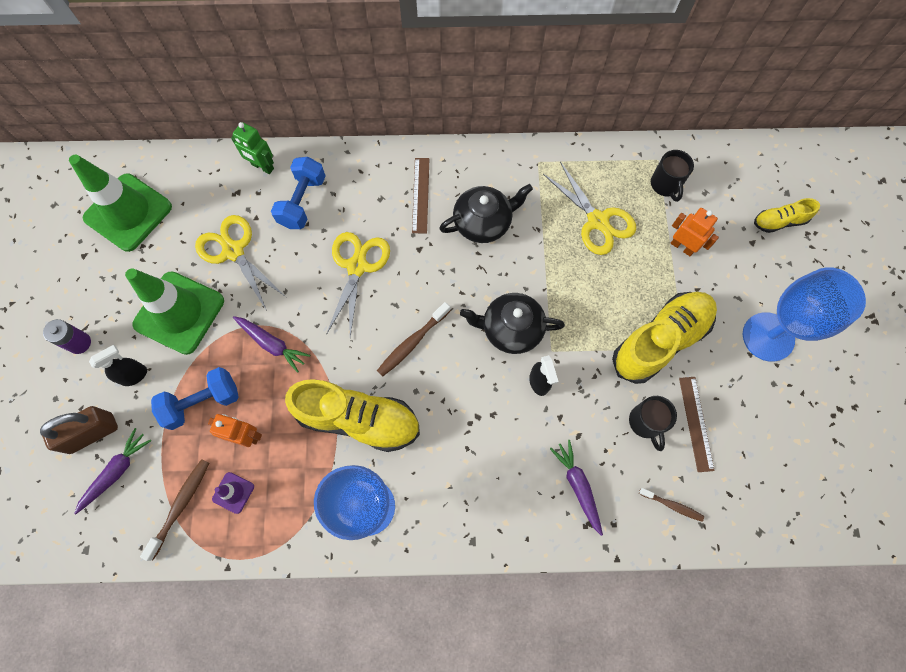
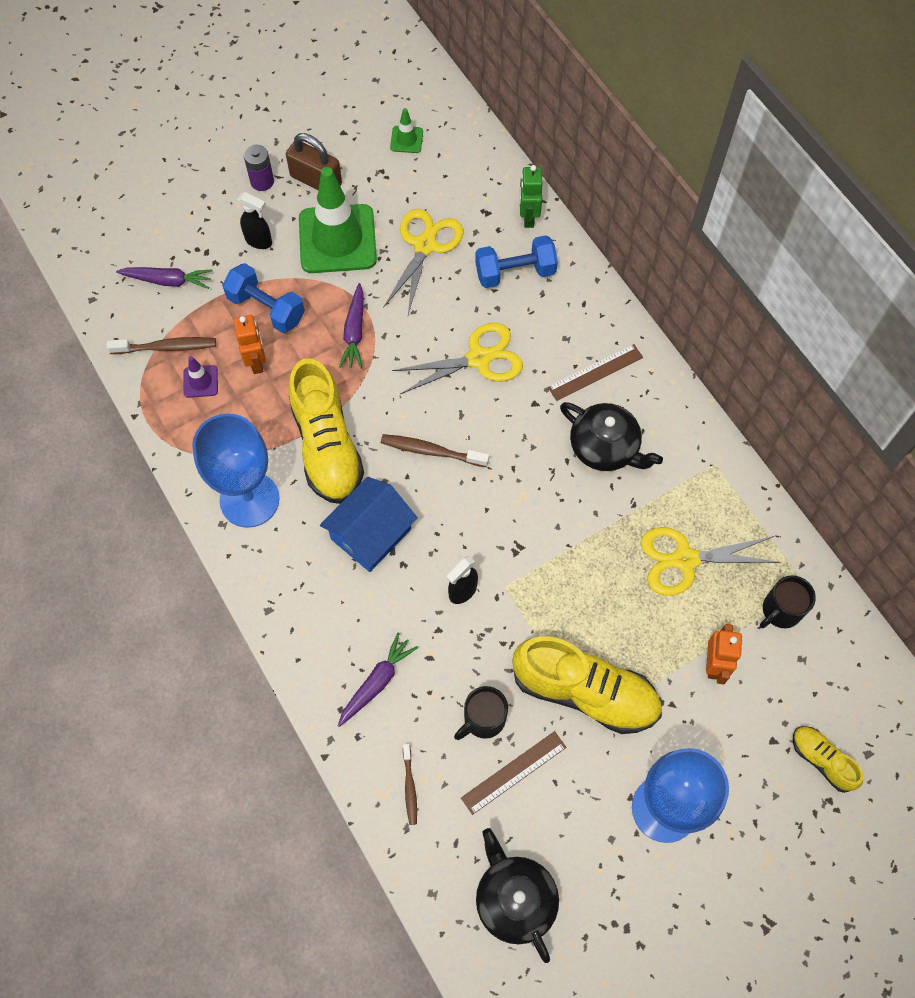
camera: 60 degrees right, 5 degrees down
brown padlock [40,406,118,454] -> brown padlock moved to [286,133,342,190]
green traffic cone [69,155,172,252] -> green traffic cone [390,108,423,153], size x0.43
black teapot [460,293,565,354] -> black teapot moved to [476,828,559,963]
yellow scissors [543,161,636,255] -> yellow scissors turned 60 degrees clockwise [641,527,781,596]
none -> blue house [320,477,418,572]

